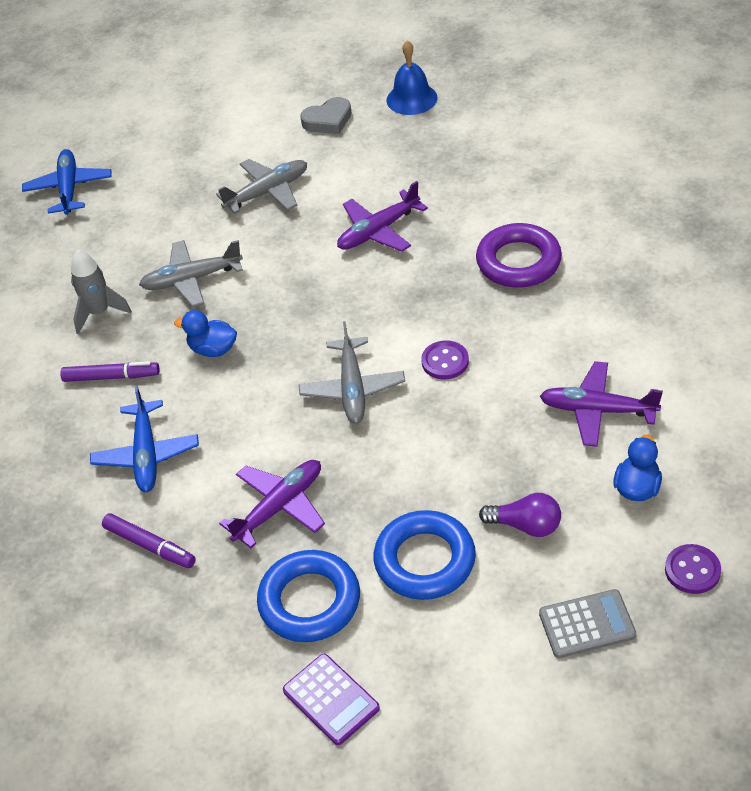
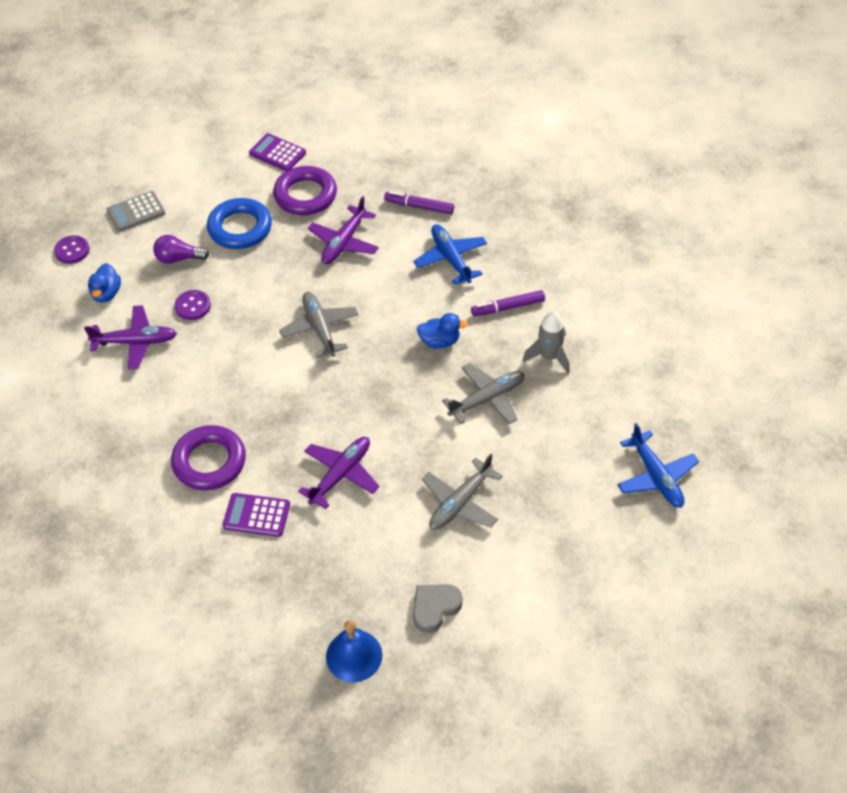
camera: 160 degrees right, 5 degrees up
blue ring [257,550,360,642] -> purple ring [273,166,337,215]
purple button [421,341,469,379] -> purple button moved to [175,290,211,320]
none -> purple calculator [223,493,290,537]

